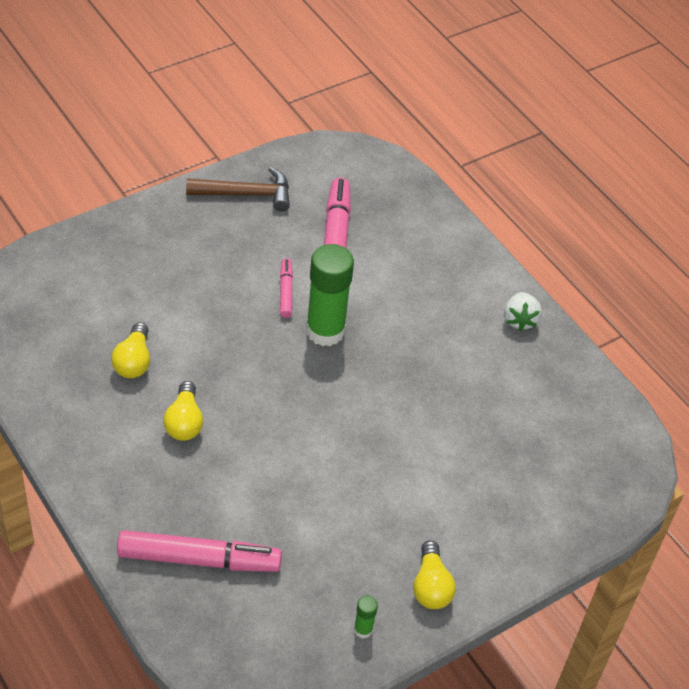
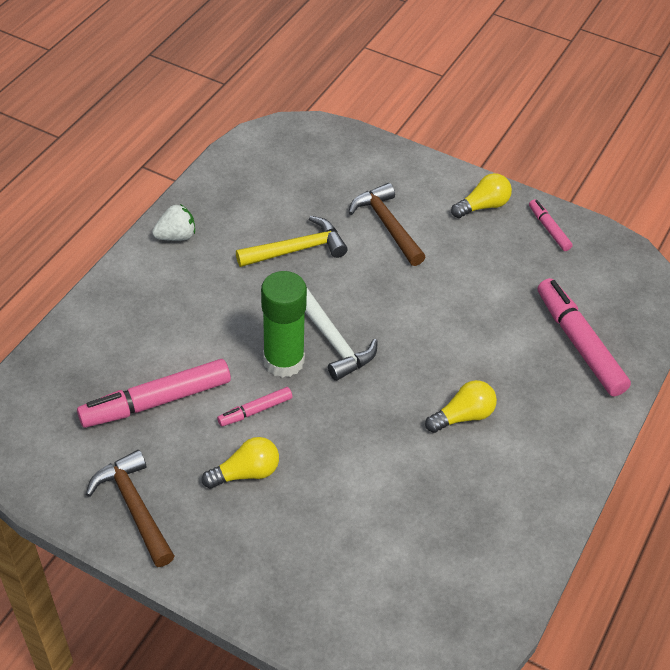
camera: 115 degrees left, 0 degrees up
yellow light bulb [111,322,150,378] -> yellow light bulb moved to [202,437,279,489]
green glue stick [354,596,378,638] -> pink marker [529,199,573,251]
none -> yellow hammer [236,216,348,267]
none -> white hammer [305,288,378,381]
none -> brown hammer [349,183,425,266]

